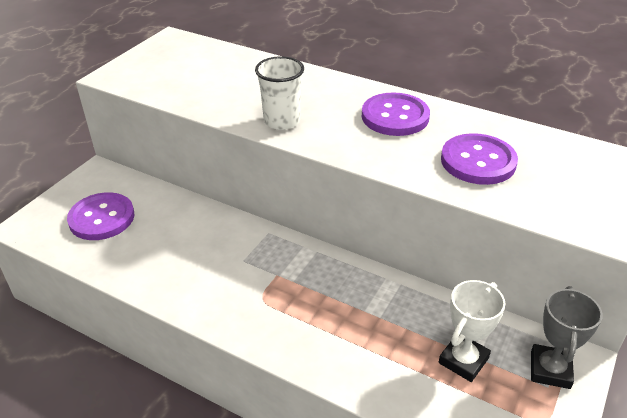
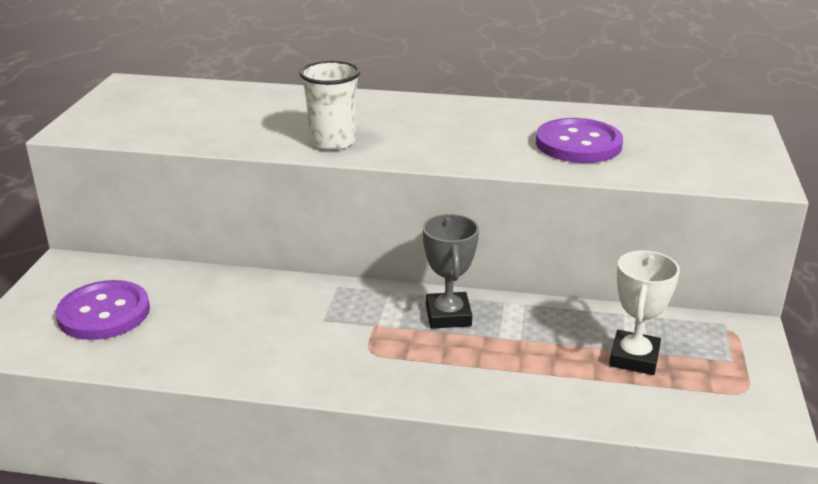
camera: 20 degrees left, 10 degrees down
purple button [362,93,430,136] -> none
grey trophy [531,286,603,389] -> grey trophy moved to [423,214,479,329]

